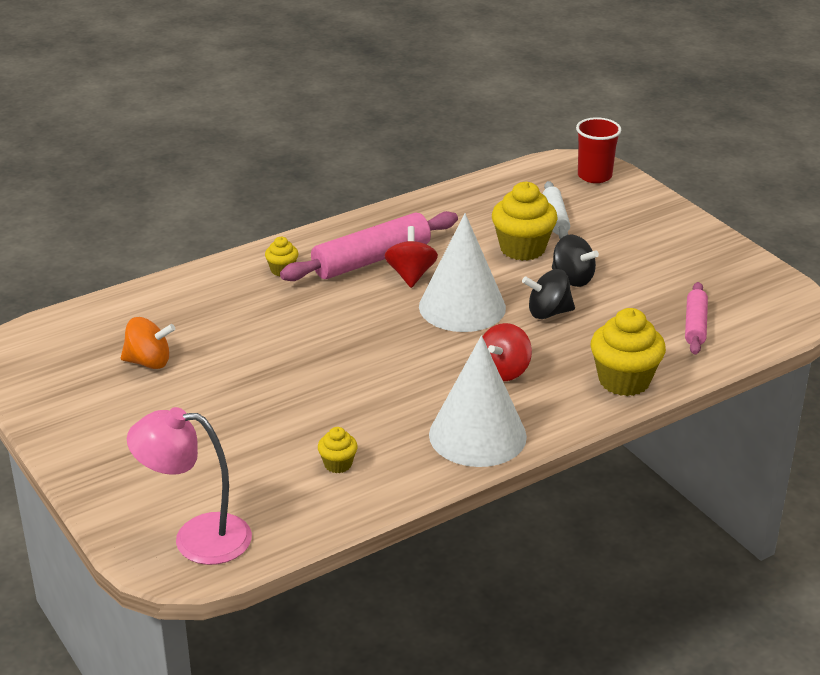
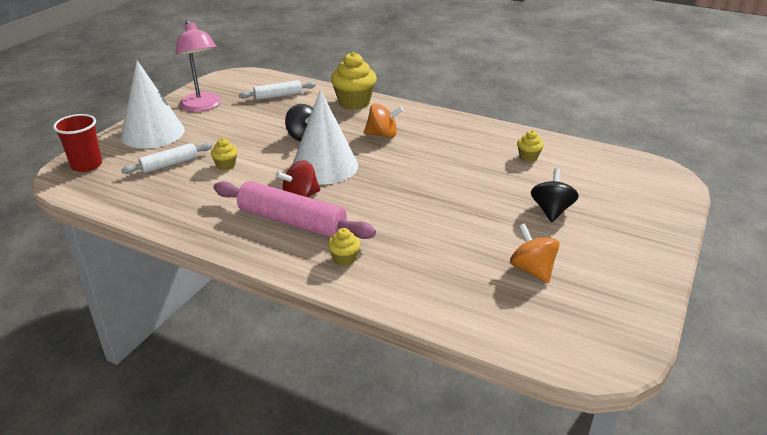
camera: 120 degrees left, 0 degrees up
pink lamp [127,407,252,565] -> pink lamp moved to [175,20,221,111]
white cone [429,335,527,467] -> white cone moved to [121,61,185,149]
red spinning top [482,323,532,381] -> orange spinning top [364,103,404,138]
yellow cupcake [492,182,558,261] -> yellow cupcake [211,138,238,170], size x0.50
black spinning top [552,234,599,287] -> black spinning top moved to [531,168,579,222]
pink rolling pin [685,282,708,354] -> white rolling pin [239,80,316,100]

